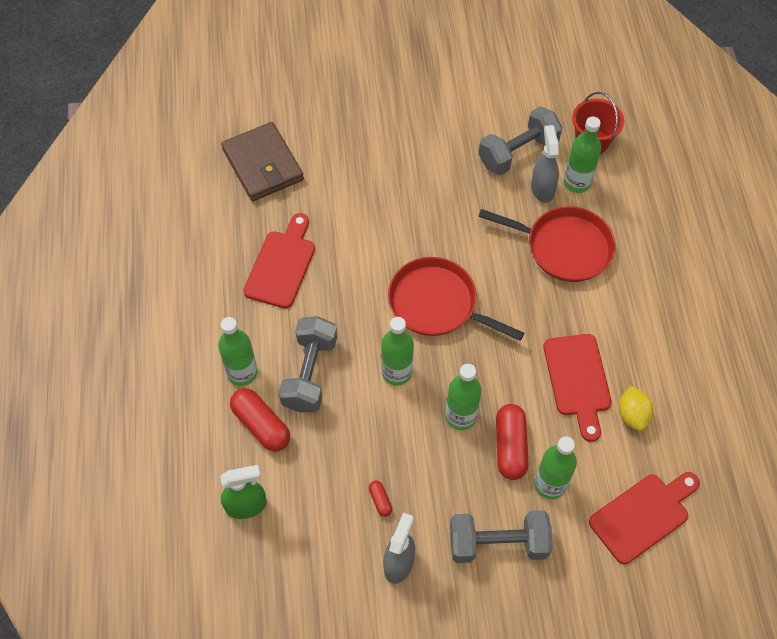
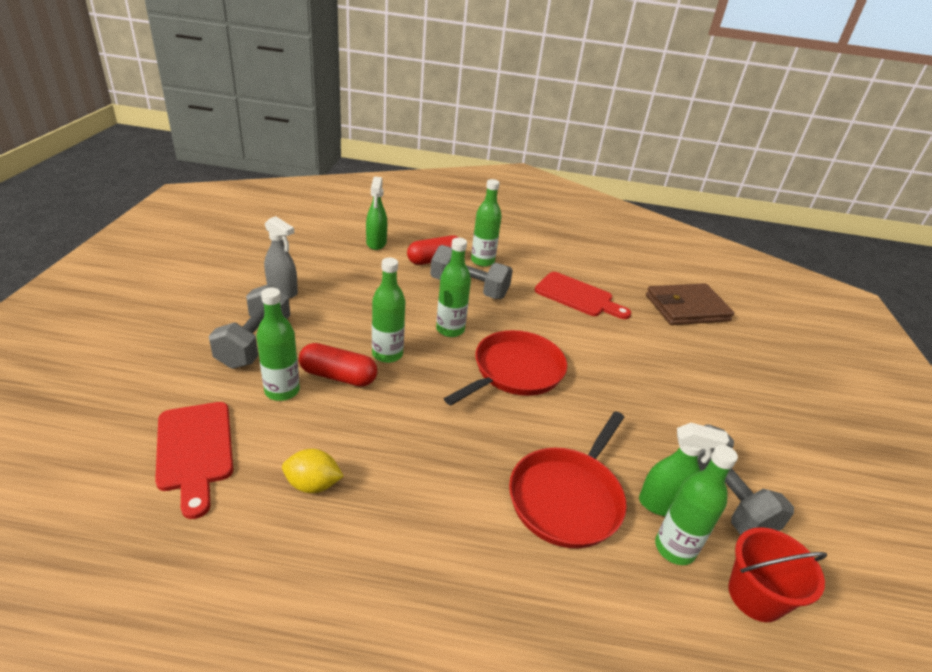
camera: 100 degrees right, 25 degrees down
red capsule [369,481,392,517] -> none
grey spray bottle [531,125,559,203] -> green spray bottle [639,423,729,516]
red cutting board [543,334,612,442] -> none

